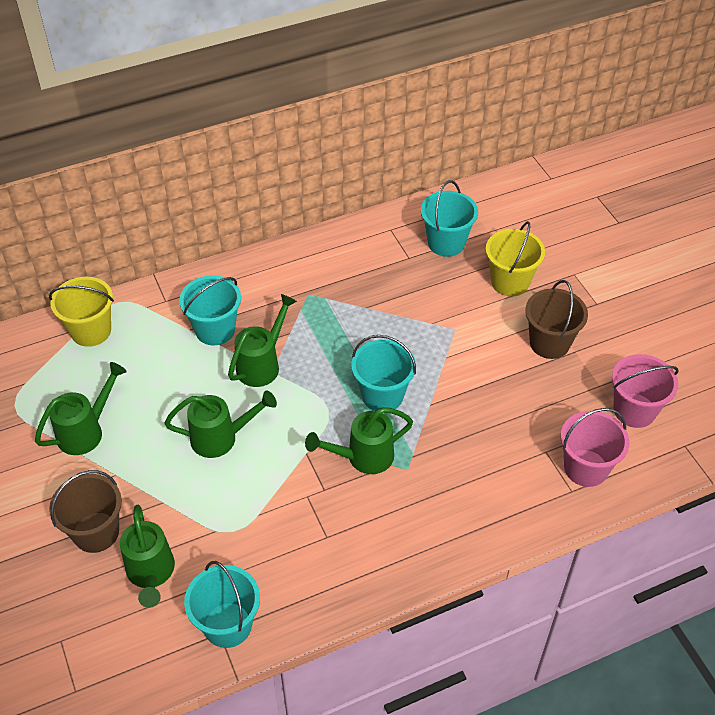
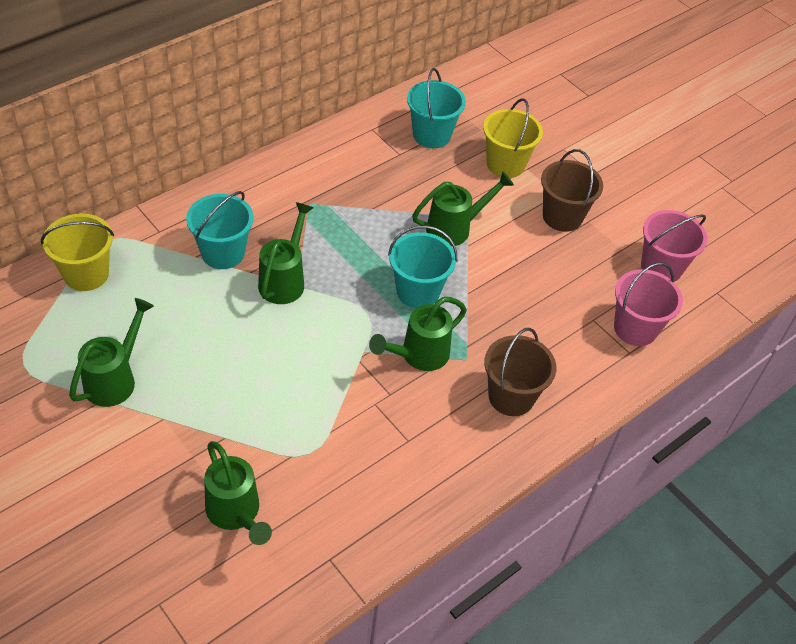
camera: 20 degrees left, 0 degrees up
brown bucket [49,470,122,553] -> brown bucket moved to [484,328,556,416]
green watering can [164,391,277,458] -> green watering can moved to [412,171,514,246]
turquoise bucket [184,561,260,648] -> none

